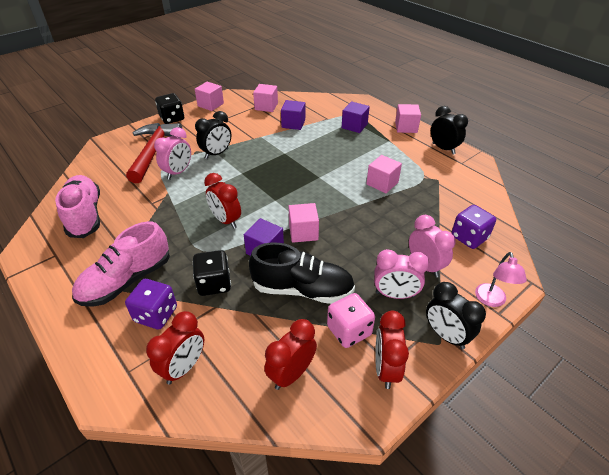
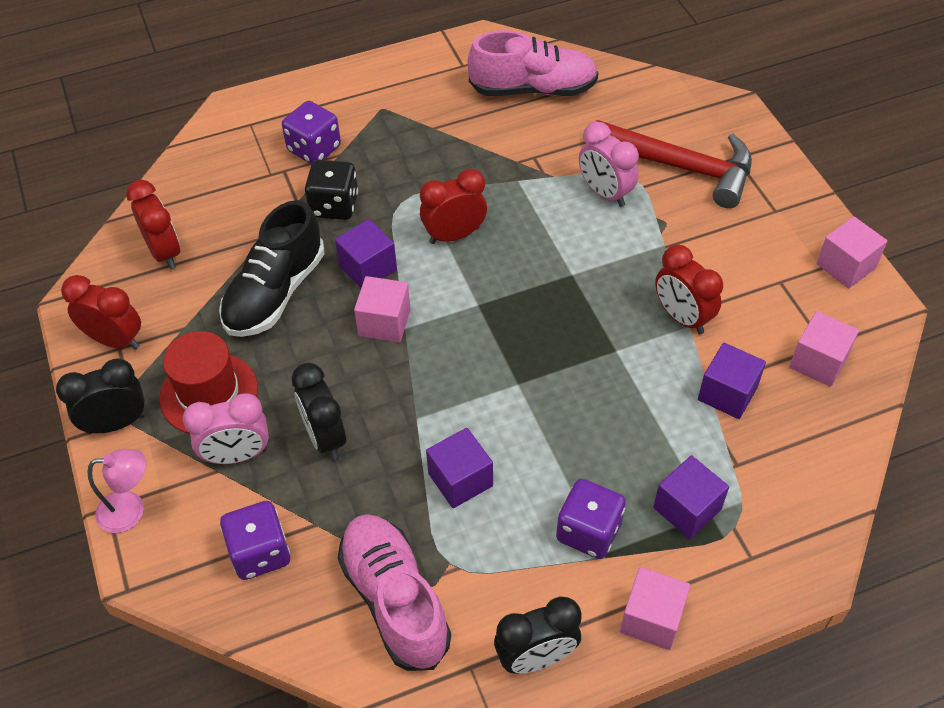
camera: 110 degrees right, 10 degrees up
pink shoe [72,221,170,307] -> pink shoe moved to [338,514,451,671]
red clock [146,311,204,385] -> red clock moved to [655,245,723,334]
black dice [155,93,184,124] -> none
black clock [195,111,231,159] -> black clock moved to [292,363,346,460]
pink dice [327,293,375,348] -> none
pink cube [366,155,402,193] -> purple cube [426,428,493,508]
pink clock [374,249,429,299] -> red hat [159,331,258,434]
pink lamp [475,252,527,307] -> pink lamp turned 150 degrees clockwise [87,449,146,533]
none -> purple dice [556,479,626,559]

